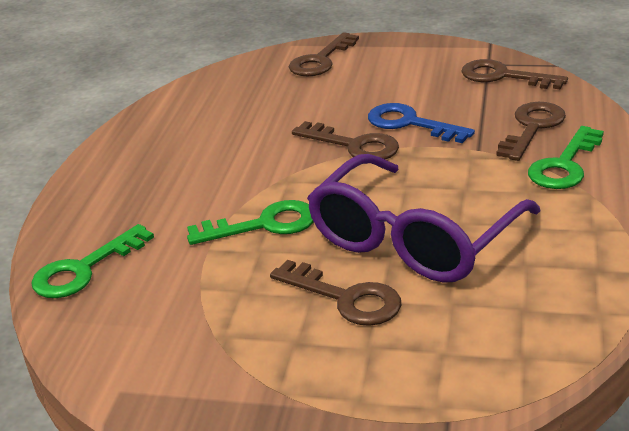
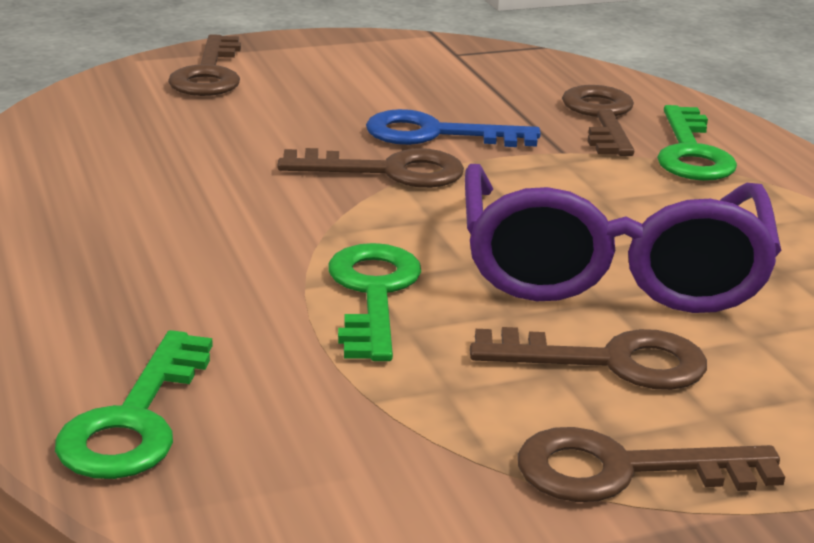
camera: 35 degrees left, 5 degrees down
green key [187,200,314,245] -> green key turned 45 degrees counterclockwise [328,243,421,361]
brown key [461,59,568,89] -> brown key moved to [518,427,785,502]

